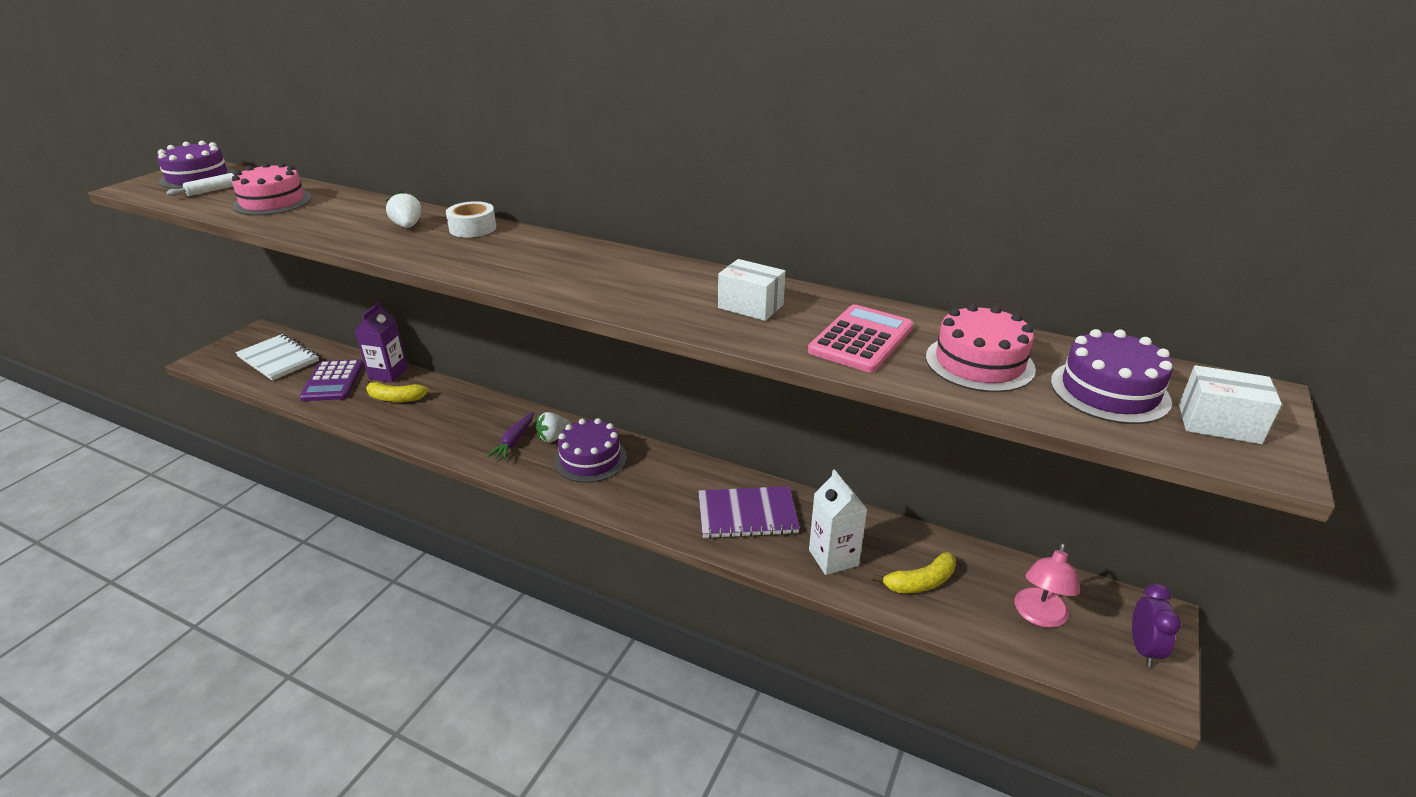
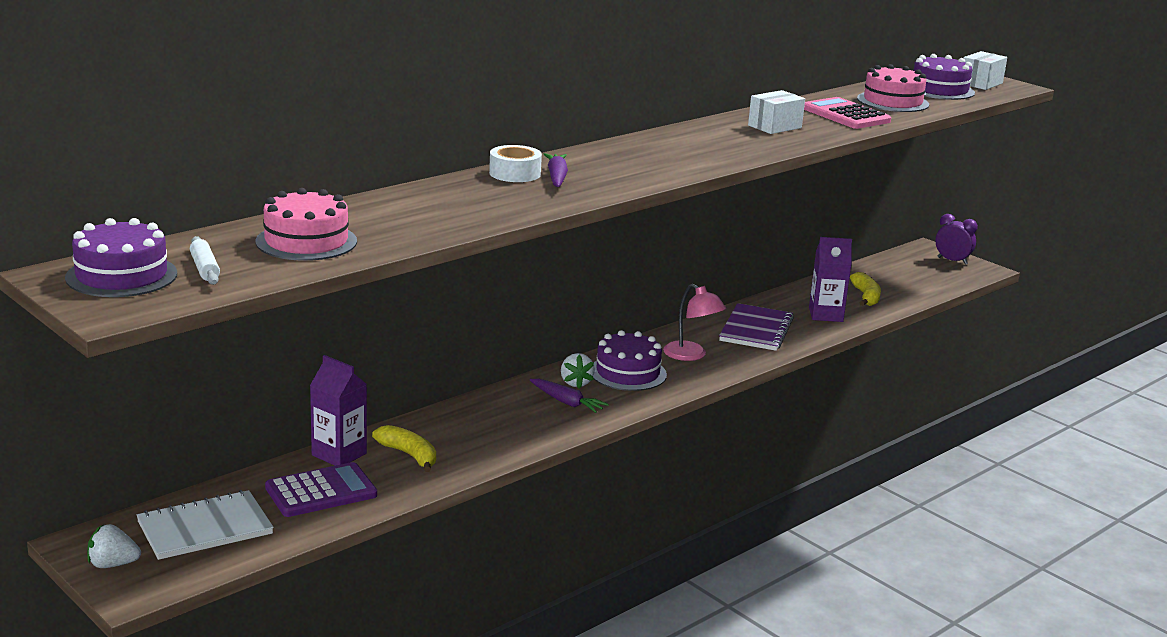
camera: 70 degrees left, 10 degrees down
purple calculator [299,359,364,401] -> purple calculator turned 45 degrees counterclockwise [265,462,377,517]
yellow banana [364,380,429,402] -> yellow banana turned 75 degrees counterclockwise [372,425,436,472]
white strawberry [386,191,421,228] -> white strawberry moved to [87,524,141,568]
white carton [809,469,868,575] -> purple carton [809,237,852,322]
pink lamp [1015,543,1080,628] -> pink lamp moved to [663,284,726,361]
none -> purple carrot [544,153,568,187]

